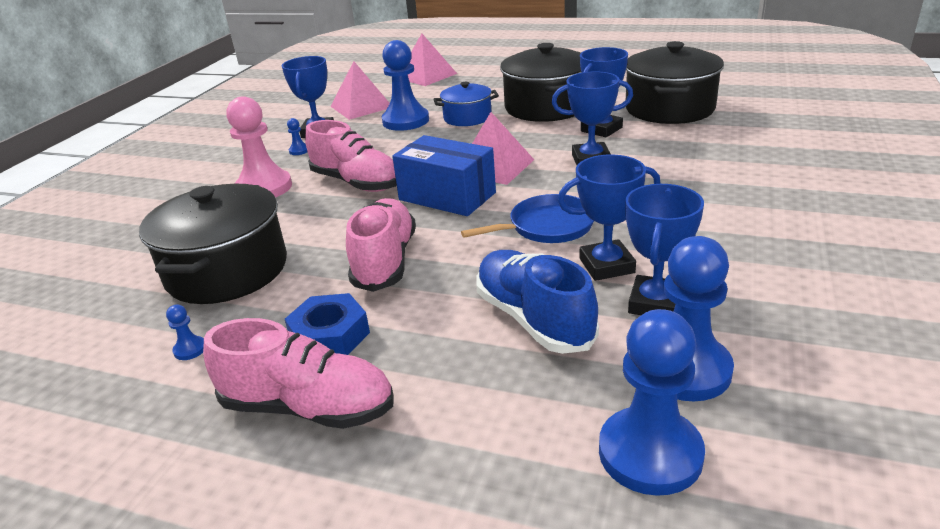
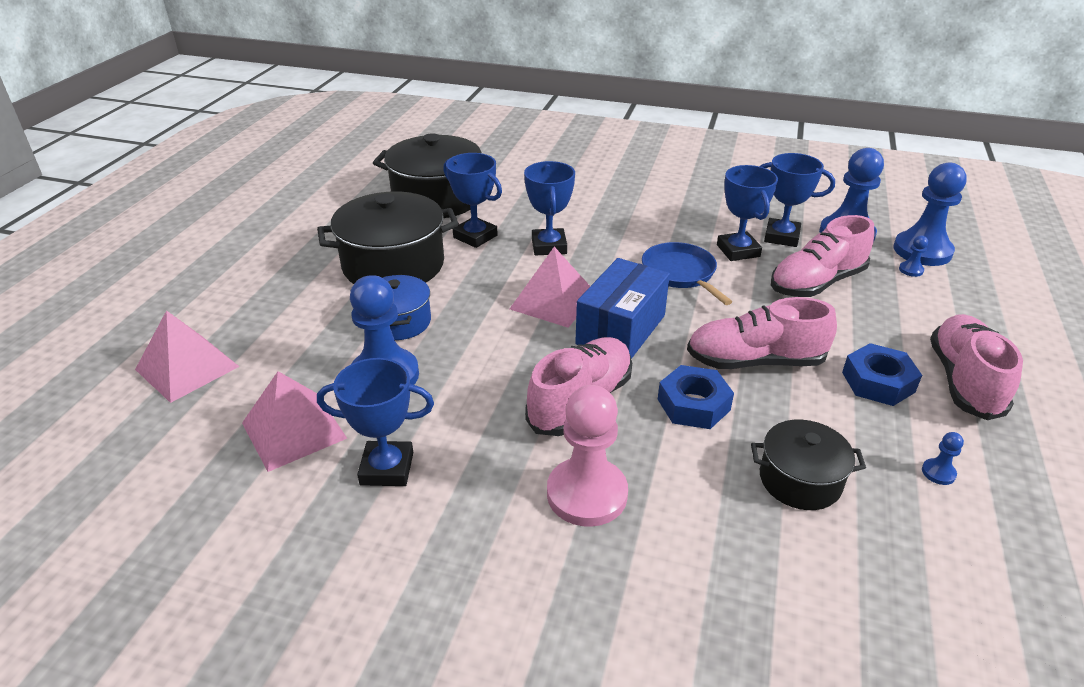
camera: 95 degrees left, 5 degrees up
black pot [139,184,287,304] -> black pot [751,420,866,510], size x0.57
blue pawn [287,118,307,155] -> blue pawn moved to [899,236,928,277]
blue shoe [476,250,599,354] -> pink shoe [771,215,874,297]
none -> blue nut [658,365,734,429]

